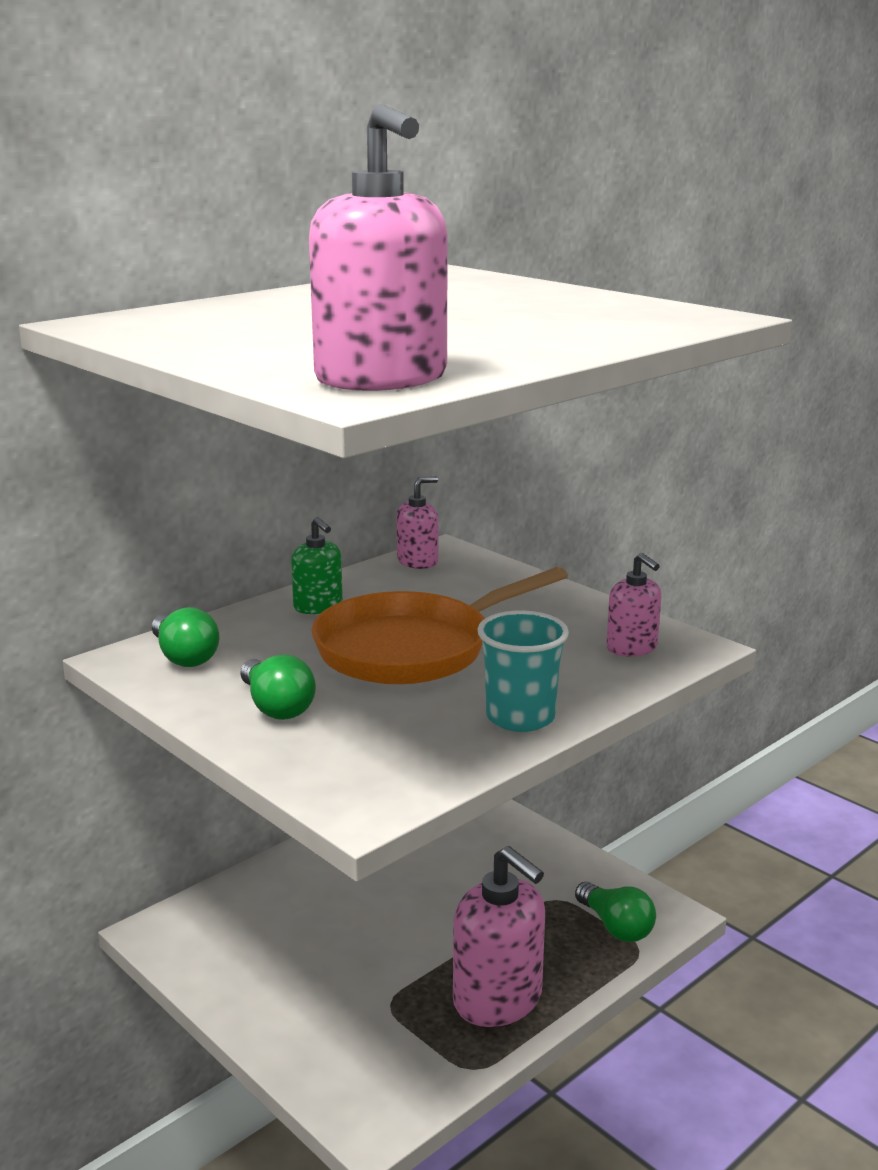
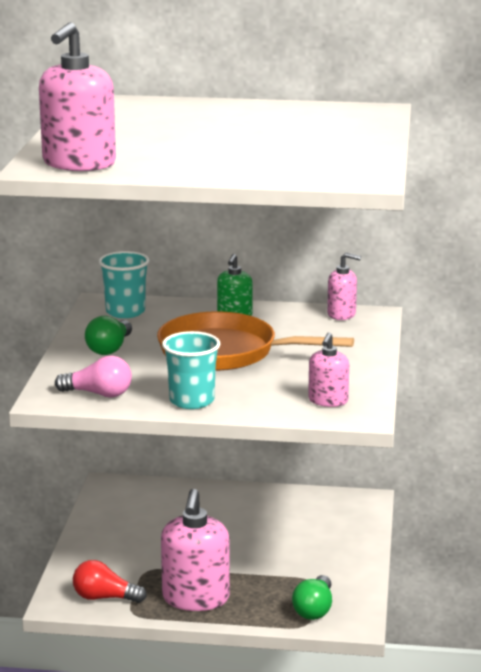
camera: 50 degrees right, 0 degrees up
green light bulb [152,607,219,667] -> turquoise cup [98,251,150,318]
none -> pink light bulb [55,356,132,398]
none -> red light bulb [73,560,147,603]

